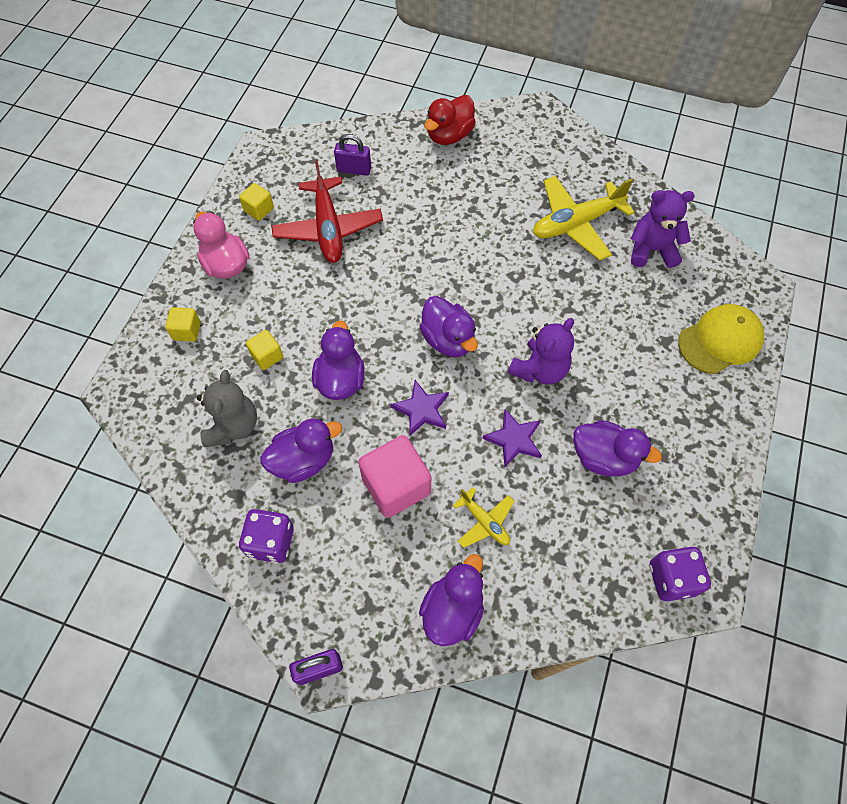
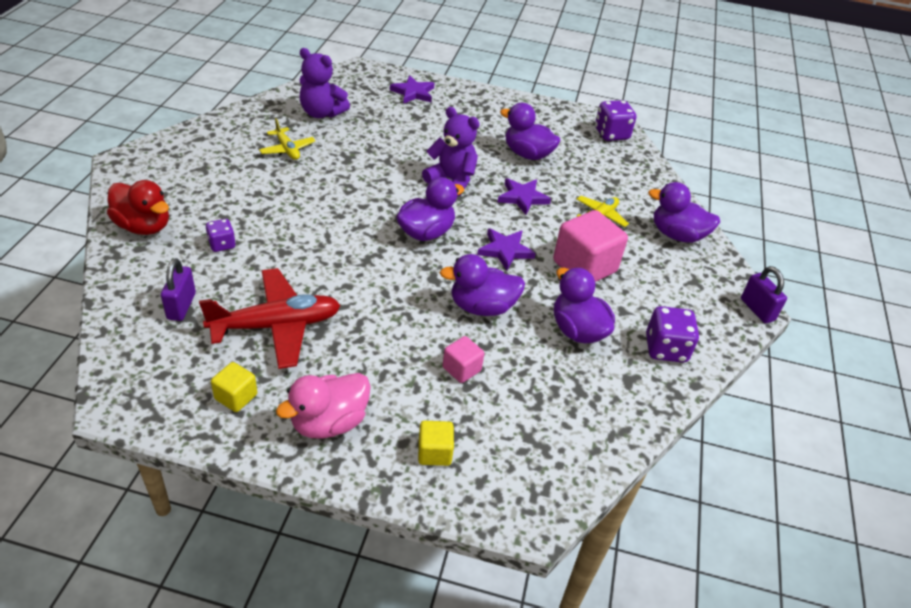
camera: 100 degrees left, 20 degrees down
grey teddy bear [197,370,257,447] -> none
yellow cube [246,330,283,370] -> pink cube [443,336,484,383]
yellow plane [533,176,635,260] -> yellow plane [259,118,316,160], size x0.53
purple duck [573,420,662,477] -> purple duck turned 75 degrees counterclockwise [500,103,561,160]
purple teddy bear [631,190,695,268] -> purple teddy bear turned 60 degrees counterclockwise [299,48,350,118]
yellow cap [678,304,764,374] -> purple star [390,75,434,104]
none -> purple dice [206,219,236,252]

